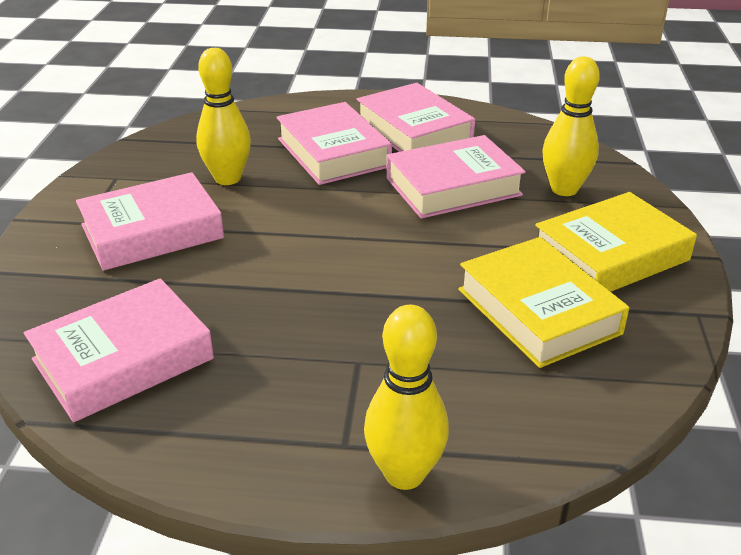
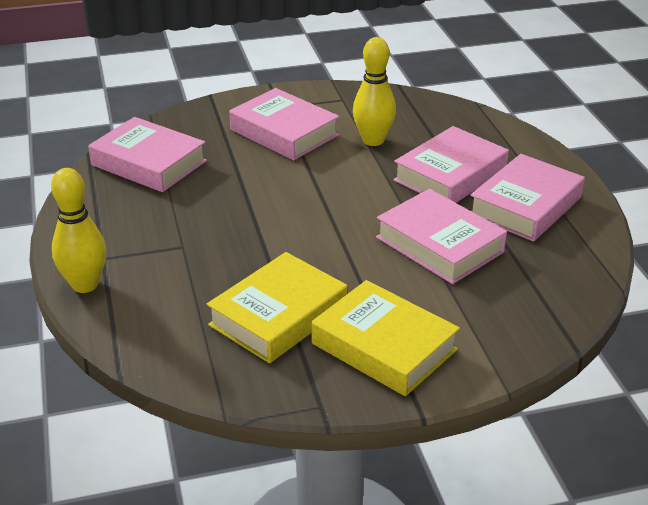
camera: 70 degrees right, 0 degrees up
yellow bowling pin [543,56,600,196] -> none

